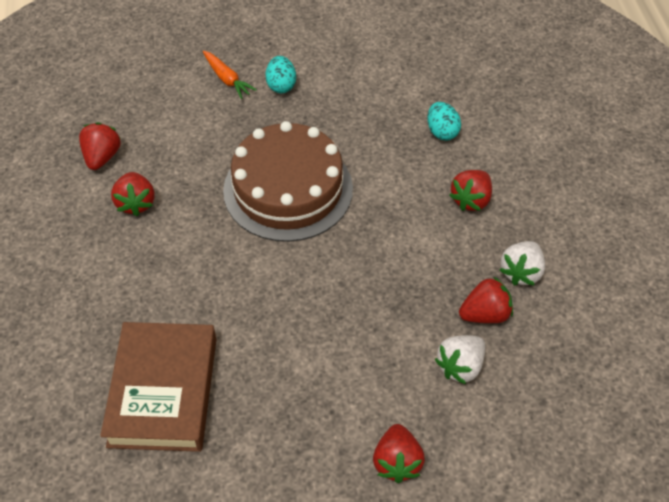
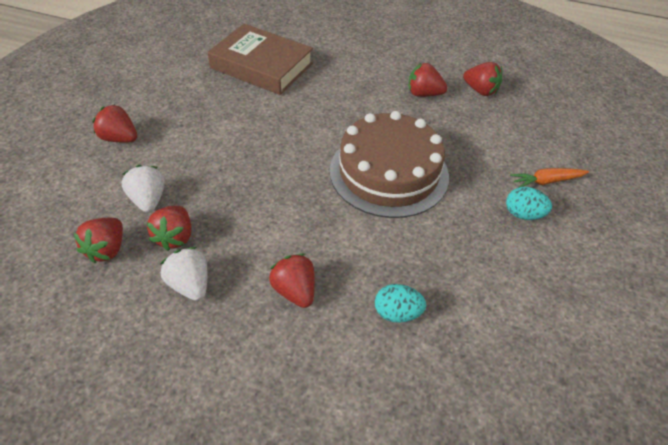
camera: 115 degrees right, 5 degrees down
none -> red strawberry [74,218,123,263]

